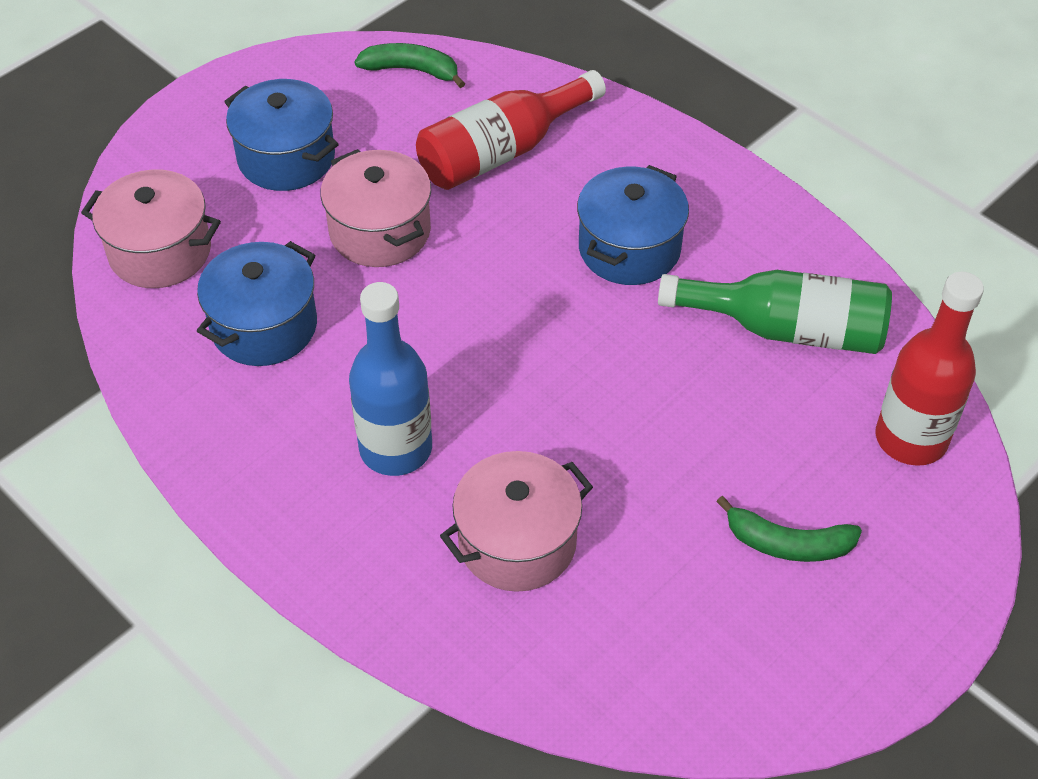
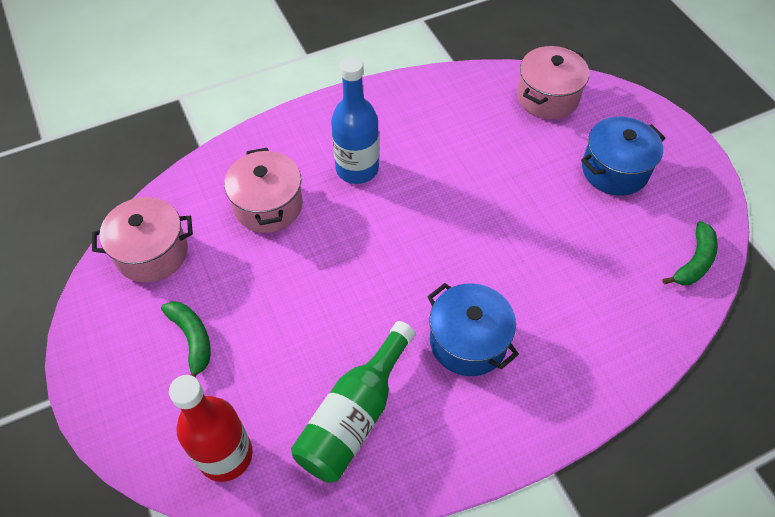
camera: 110 degrees right, 5 degrees up
blue pot [197,241,317,366] -> none
pink pot [320,149,431,267] -> pink pot moved to [92,197,193,283]
red bottle [416,70,606,190] -> none
green banana [716,496,862,562] -> green banana turned 120 degrees clockwise [161,301,211,377]

